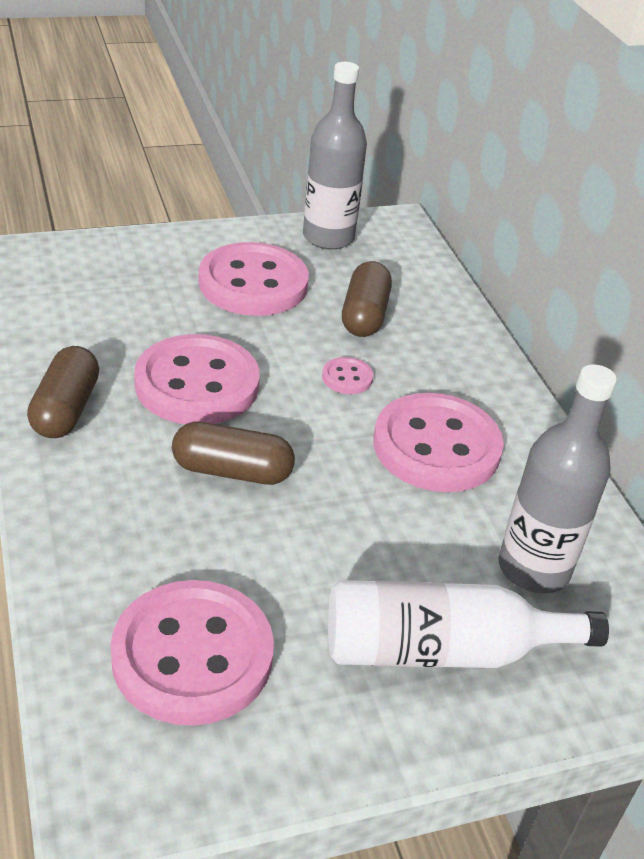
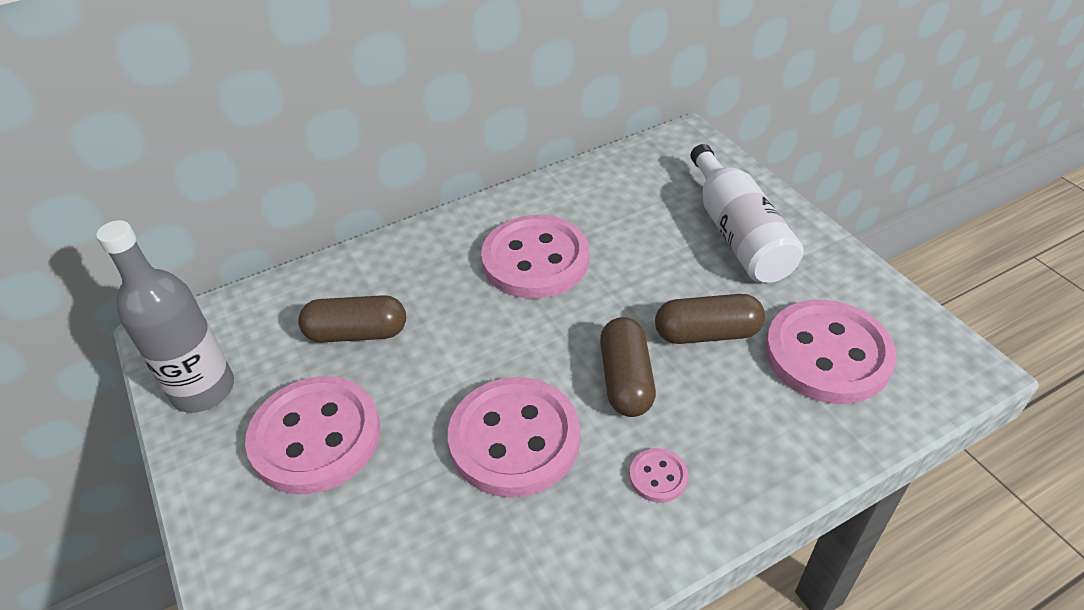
camera: 95 degrees left, 5 degrees up
brown capsule [27,346,99,438] -> brown capsule moved to [655,294,765,344]
pink button [322,357,373,394] -> pink button moved to [629,448,688,503]
grey bottle [499,364,617,594] -> none

